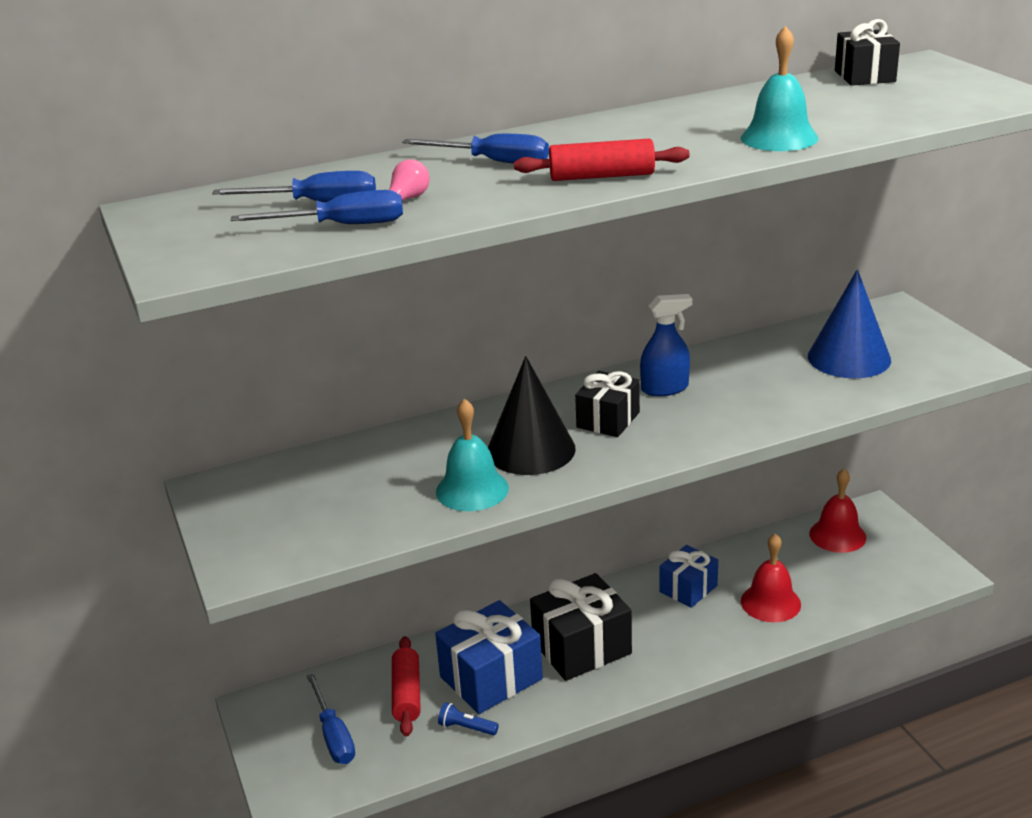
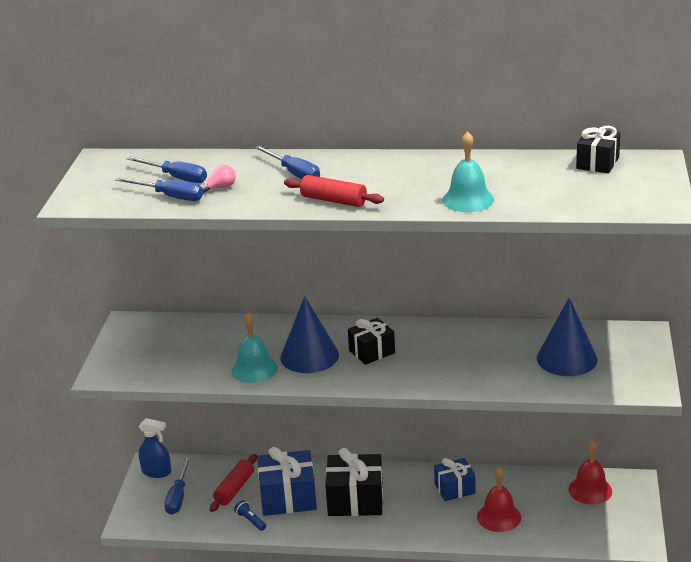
camera: 30 degrees right, 0 degrees up
black cone [488,356,576,475] -> blue cone [280,296,339,373]
blue spray bottle [640,294,693,396] -> blue spray bottle moved to [139,418,171,478]

